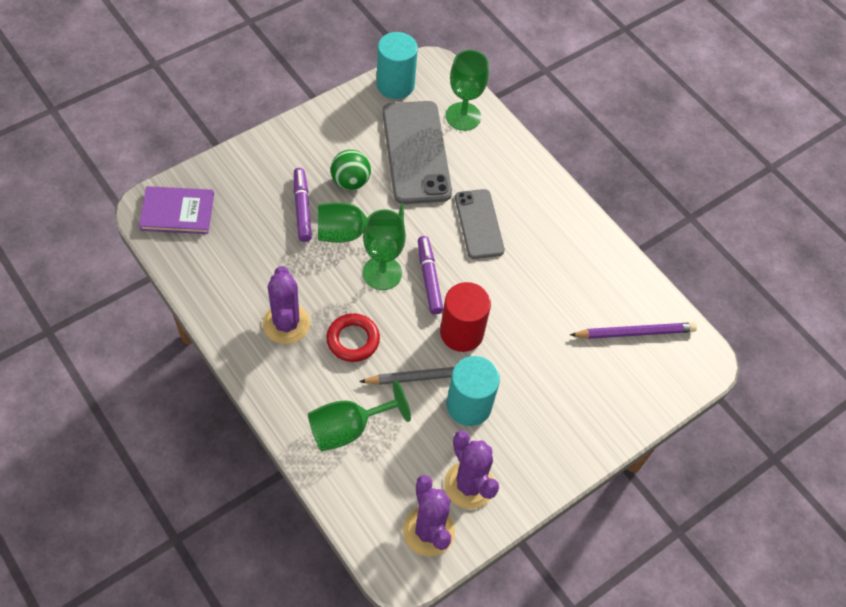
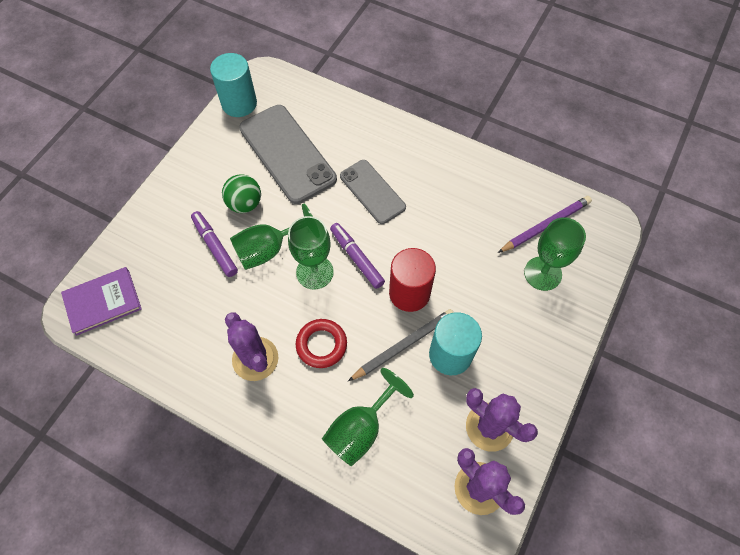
camera: 20 degrees left, 5 degrees up
green goblet [446,50,489,131] -> green goblet moved to [524,217,586,291]

